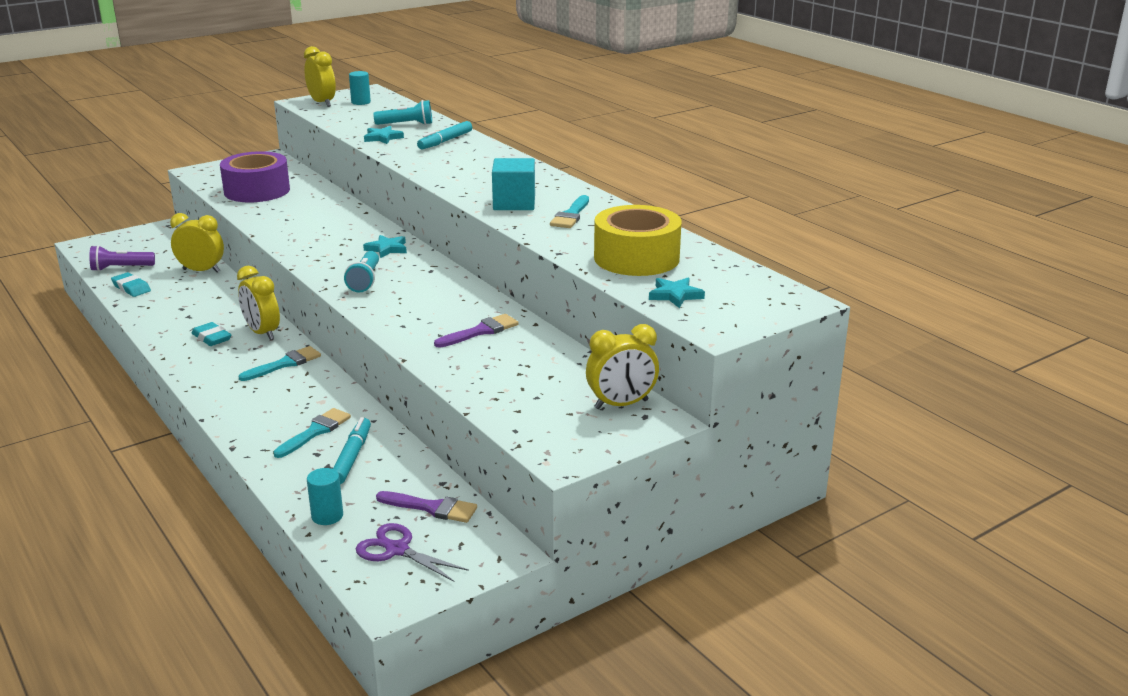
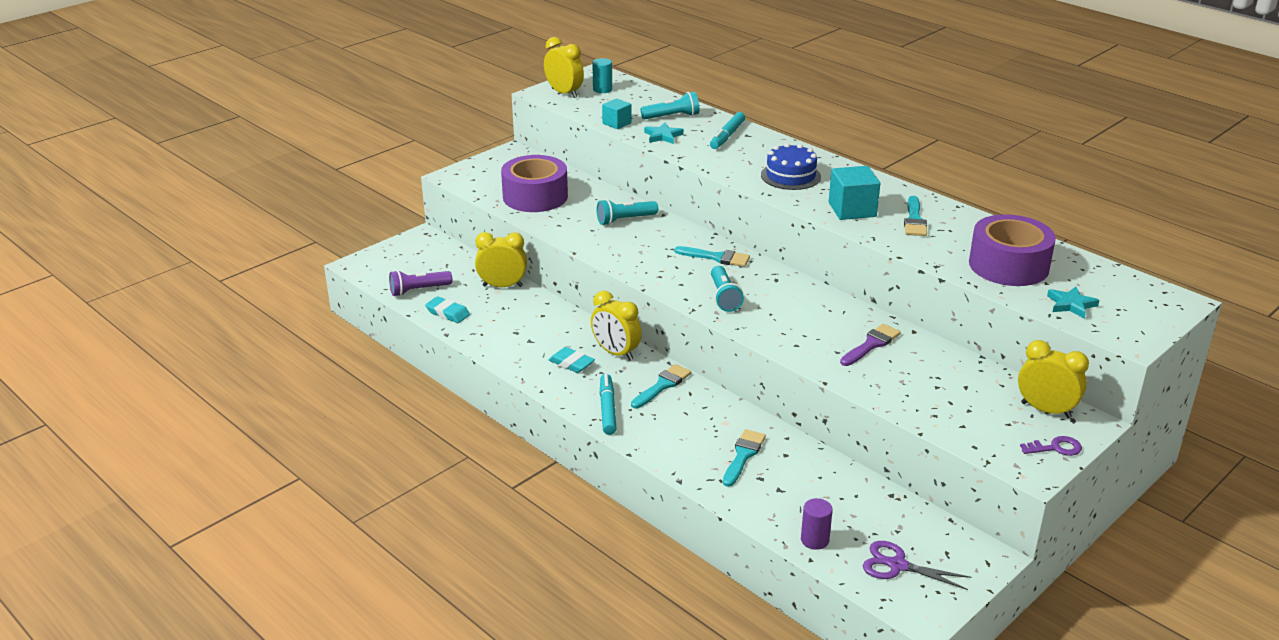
camera: 10 degrees left, 5 degrees up
turquoise cylinder [307,468,343,525] -> purple cylinder [801,498,833,550]
turquoise marker [333,417,371,484] -> turquoise marker moved to [600,374,617,435]
turquoise star [363,235,407,258] -> turquoise brush [674,246,750,267]
purple brush [376,491,477,523] -> none
yellow clock [586,324,659,409] -> yellow clock turned 120 degrees counterclockwise [1018,340,1089,418]
yellow tape [594,205,682,276] -> purple tape [969,214,1056,286]
none -> turquoise flashlight [597,199,658,225]
none -> turquoise cube [602,98,632,129]
none -> blue cake [761,143,821,190]
none -> purple key [1020,436,1082,456]

